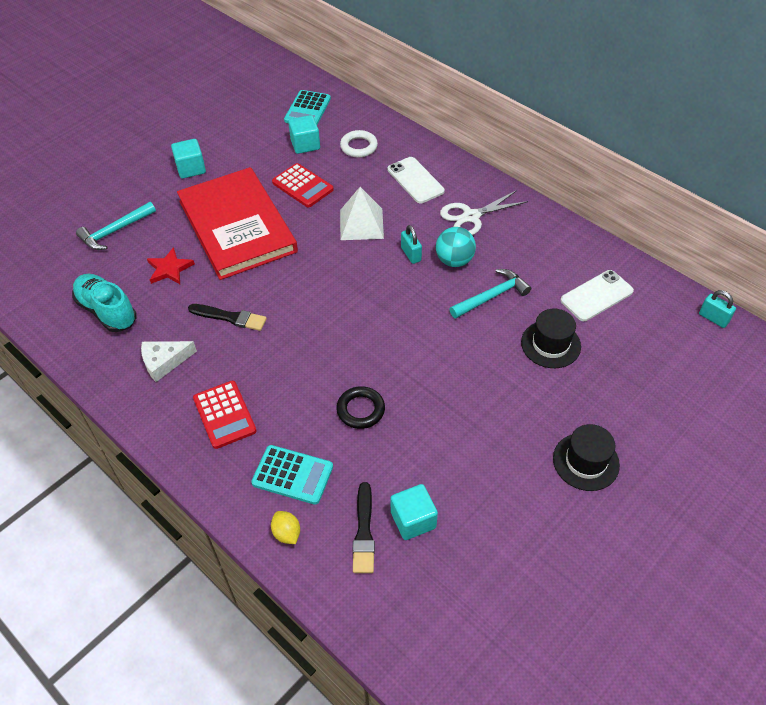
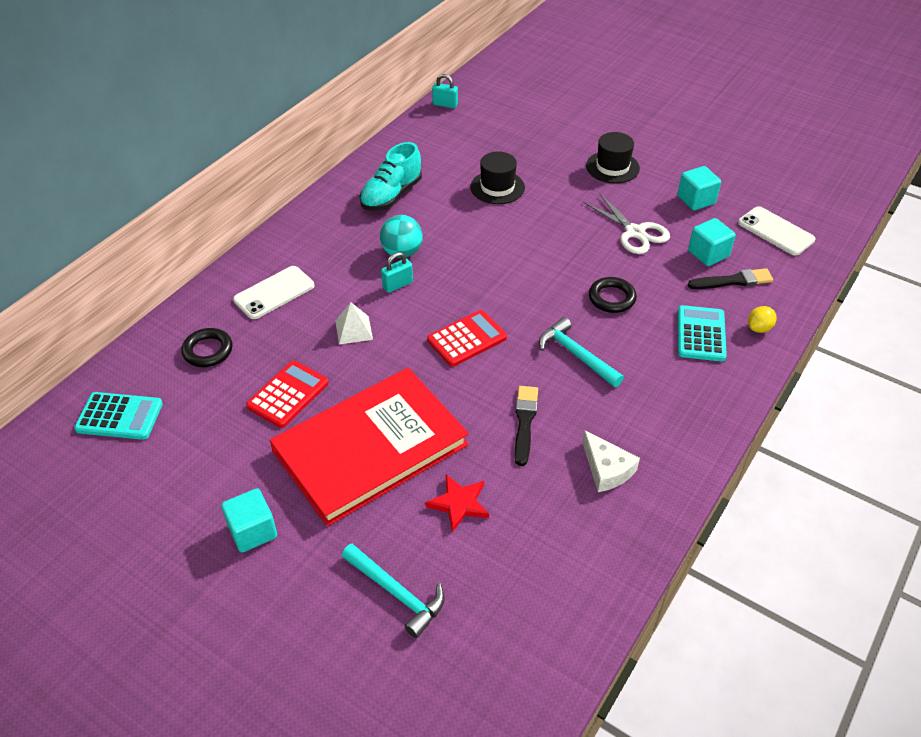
camera: 100 degrees left, 5 degrees down
turquoise shoe [72,274,137,332] -> turquoise shoe moved to [360,142,422,211]
red calculator [193,381,257,449] -> red calculator moved to [427,310,507,367]
turquoise cube [288,115,320,154] -> turquoise cube moved to [677,166,721,210]
white ring [340,130,378,158] -> black ring [181,328,233,367]
white pyramid [340,187,384,240] -> white pyramid [335,302,373,345], size x0.65
white scissors [440,190,528,235] -> white scissors moved to [583,193,670,254]
turquoise hammer [450,269,531,319] -> turquoise hammer moved to [539,317,624,387]
white phone [560,270,634,321] -> white phone moved to [738,206,816,256]
turquoise padlock [699,290,736,328] -> turquoise padlock turned 75 degrees clockwise [432,74,458,108]

